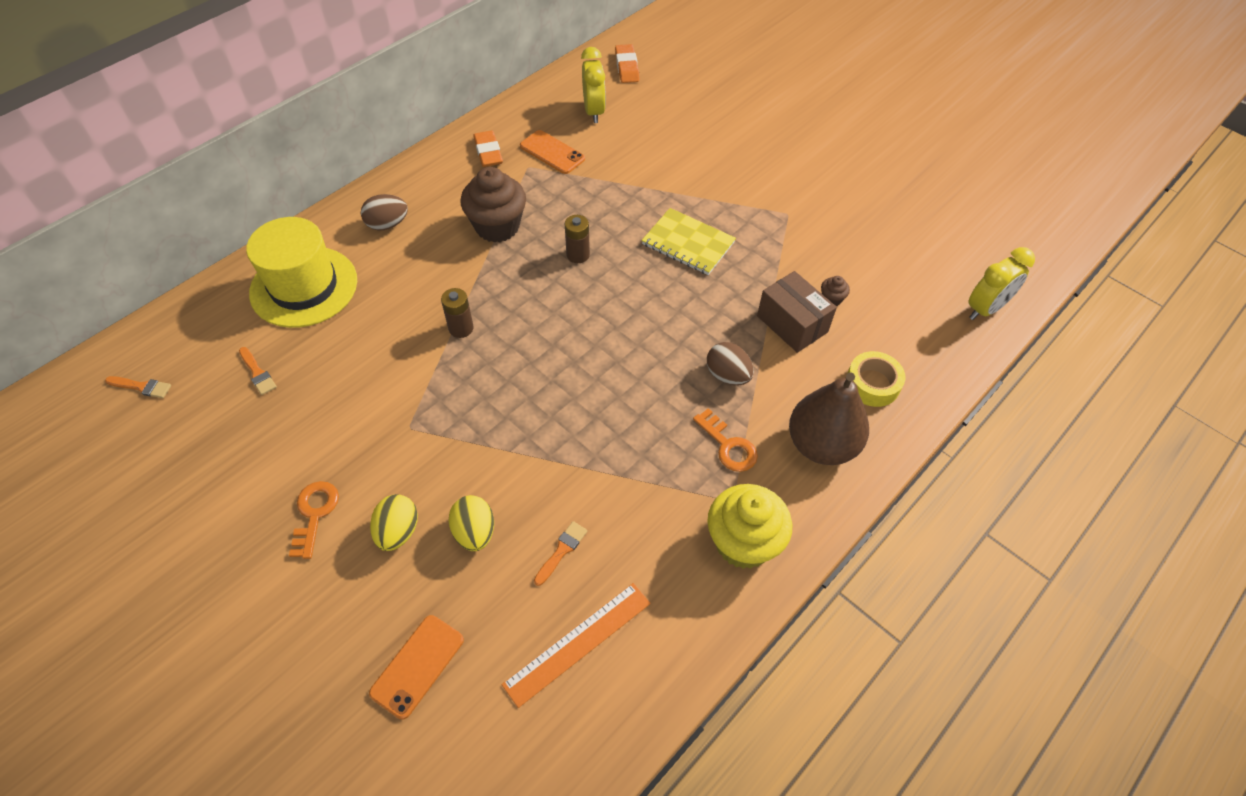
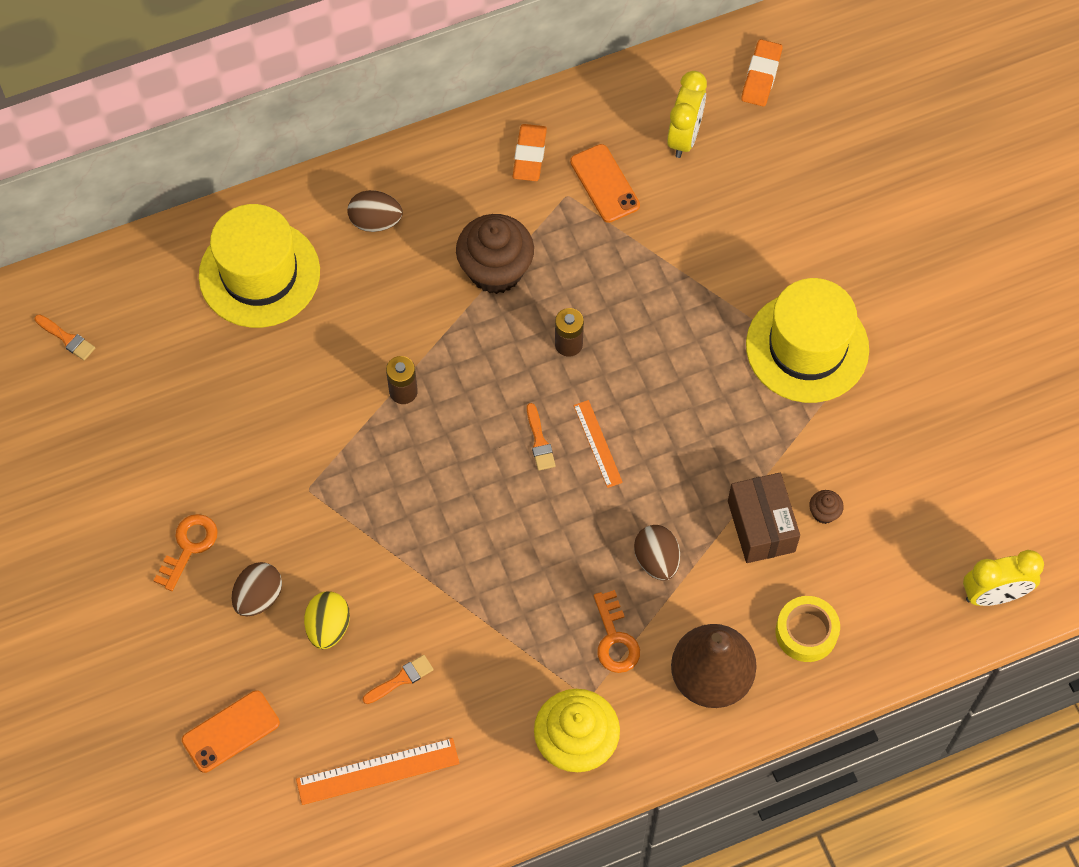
camera: 25 degrees right, 10 degrees up
orange brush [239,347,277,395] -> orange brush moved to [527,403,556,471]
yellow egg [370,494,418,551] -> brown egg [232,562,282,617]
yellow notebook [642,208,736,275] -> none
none -> orange ruler [574,400,623,488]
none -> yellow hat [746,278,869,403]

